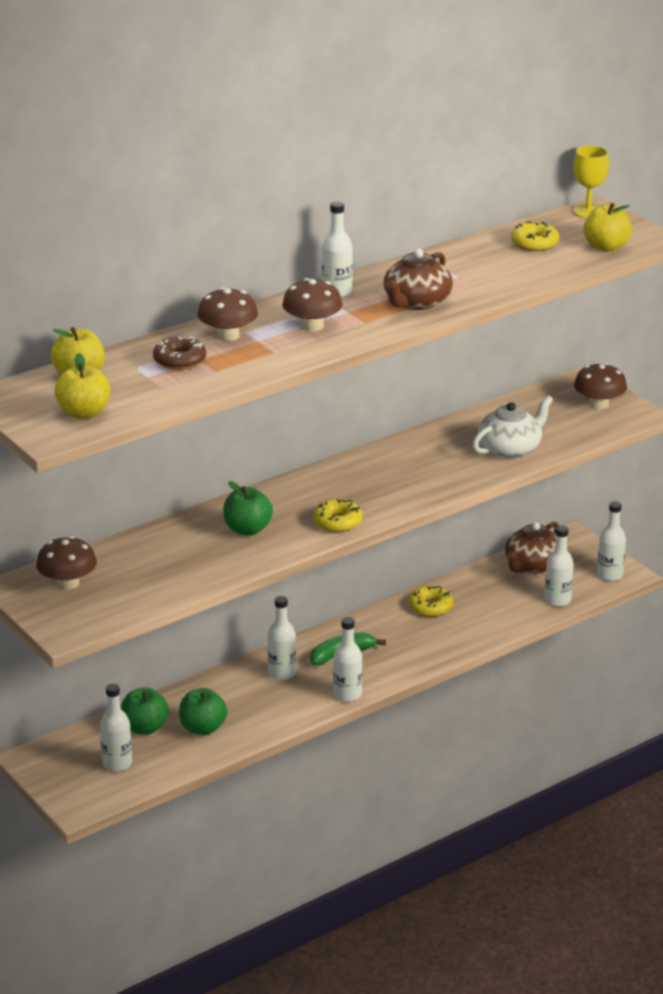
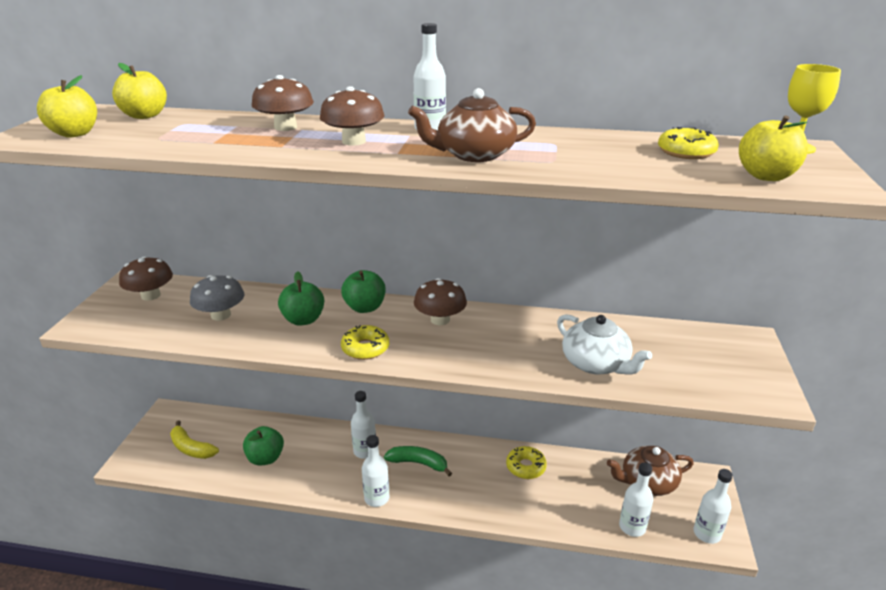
camera: 45 degrees right, 0 degrees up
white bottle [100,684,132,772] -> yellow banana [170,421,219,459]
green apple [121,687,169,735] -> green apple moved to [341,270,385,313]
brown donut [153,336,206,370] -> none
white teapot [472,395,553,459] -> white teapot turned 45 degrees clockwise [557,314,652,375]
brown mushroom [574,363,627,409] -> brown mushroom moved to [414,278,467,325]
none -> grey mushroom [190,275,244,321]

